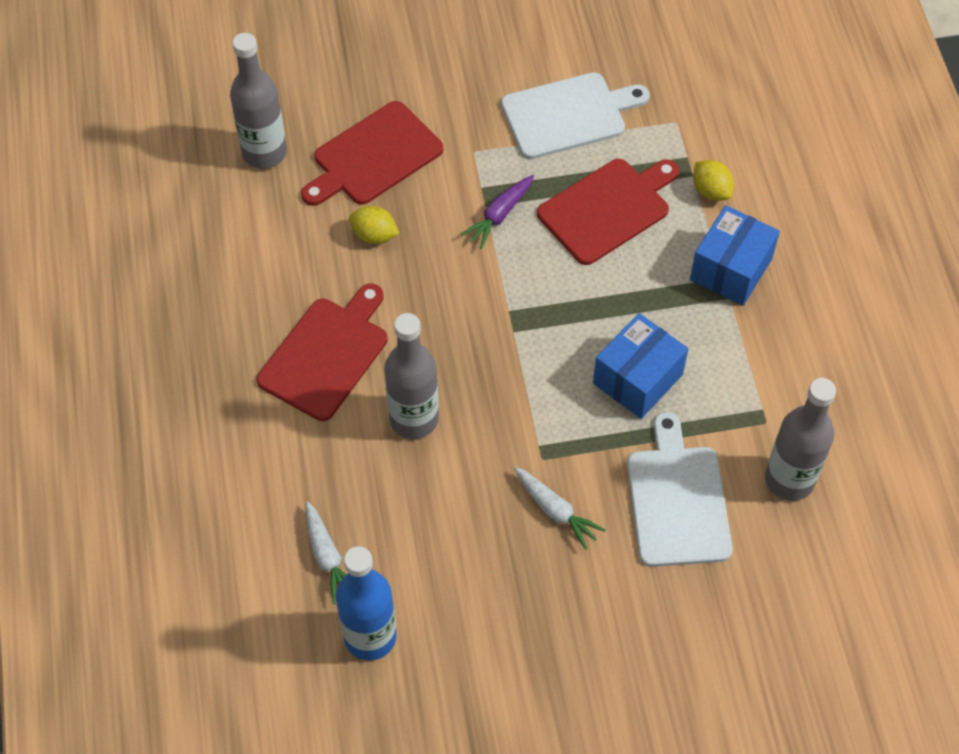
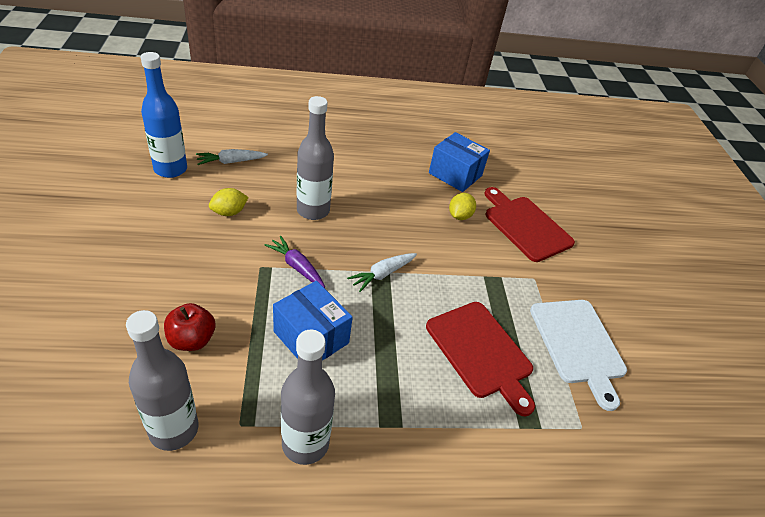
camera: 90 degrees right, 15 degrees down
grey bottle [230,33,287,169] -> grey bottle moved to [281,330,335,465]
red cutting board [257,283,388,421] -> none
purple carrot [461,175,534,249] -> purple carrot moved to [264,236,325,288]
white carrot [514,467,605,550] -> white carrot moved to [347,253,417,292]
white cutting board [627,412,733,567] -> red apple [164,303,215,351]
blue box [690,205,780,306] -> blue box moved to [429,132,490,192]
yellow lemon [693,160,734,201] -> yellow lemon moved to [209,188,249,216]

